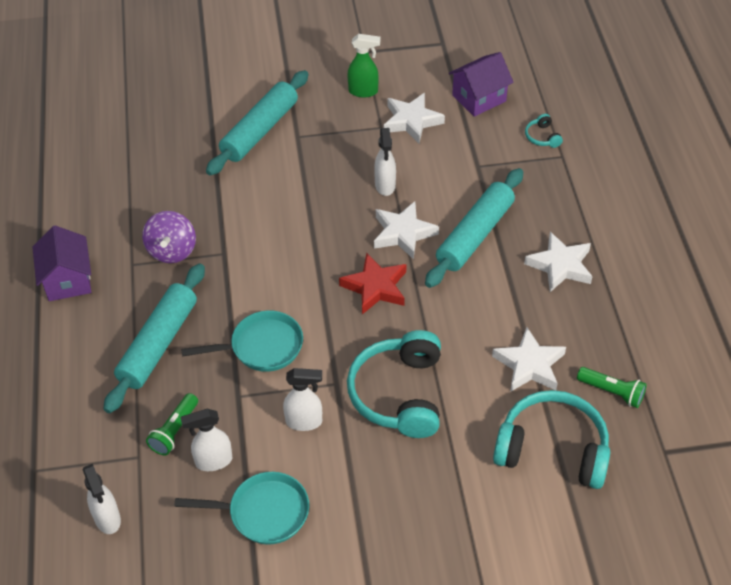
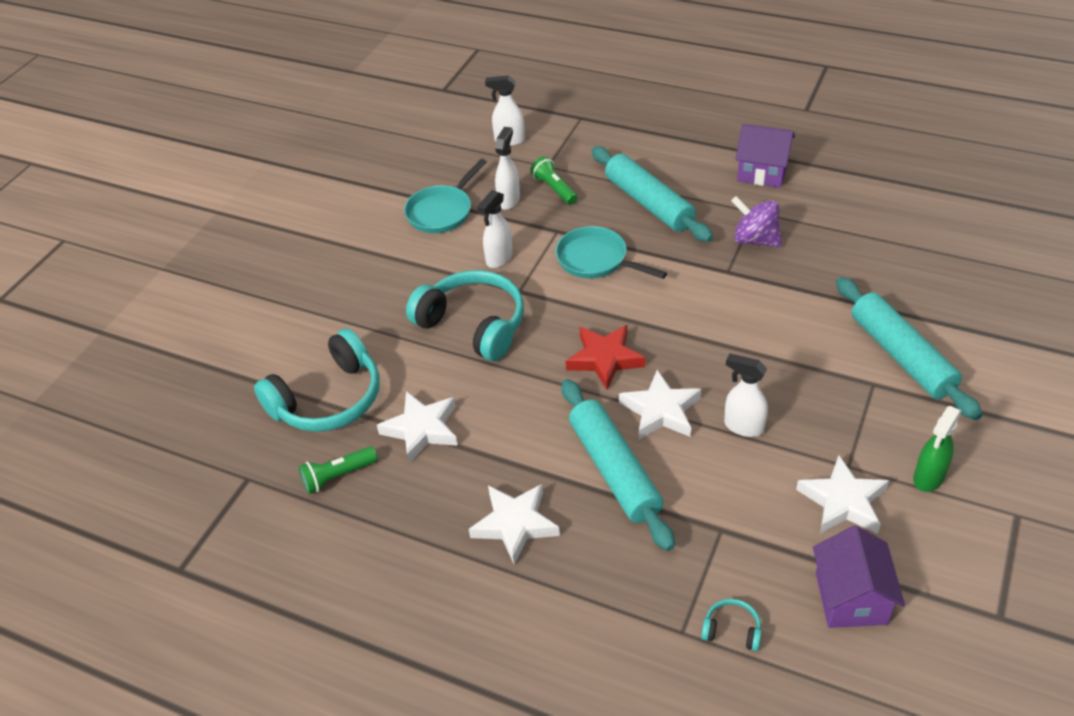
camera: 125 degrees right, 5 degrees down
turquoise pan [181,310,303,372] -> turquoise pan turned 105 degrees clockwise [555,226,667,279]

